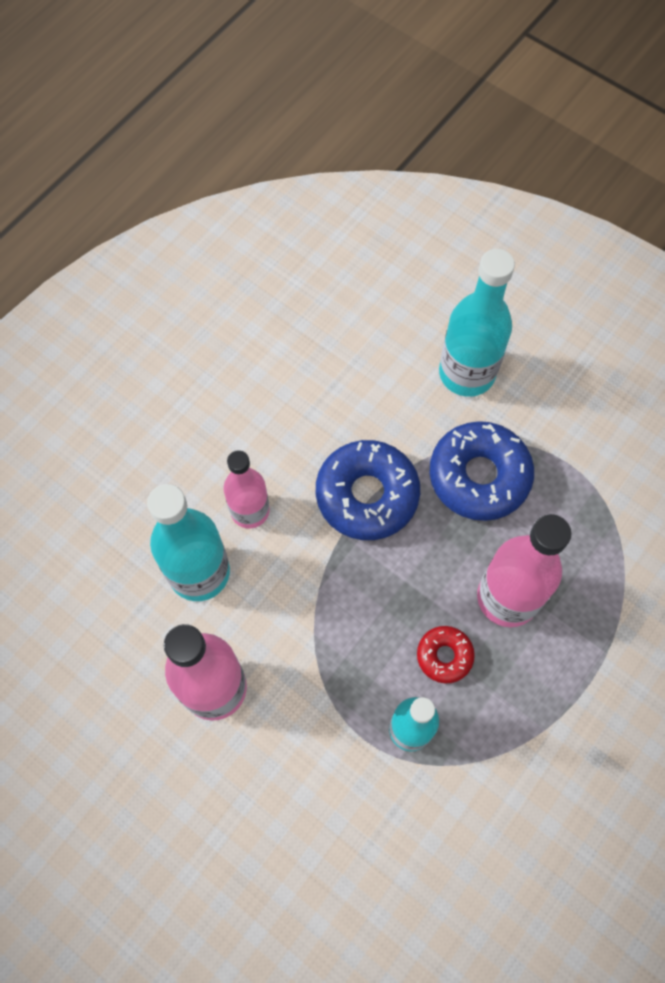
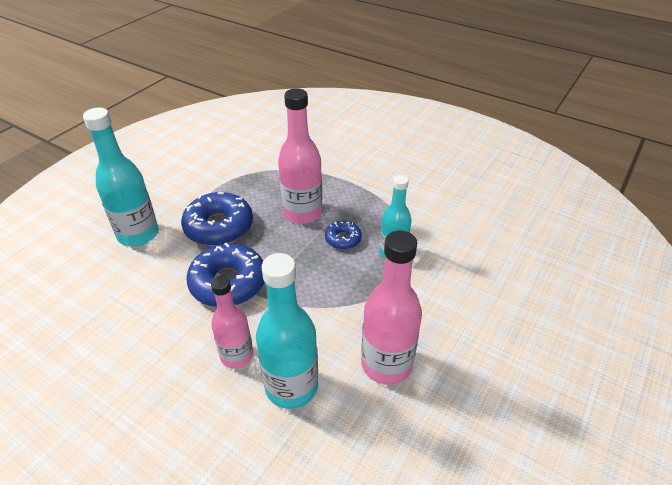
camera: 95 degrees left, 25 degrees down
red donut [417,626,475,684] -> blue donut [325,221,362,249]

